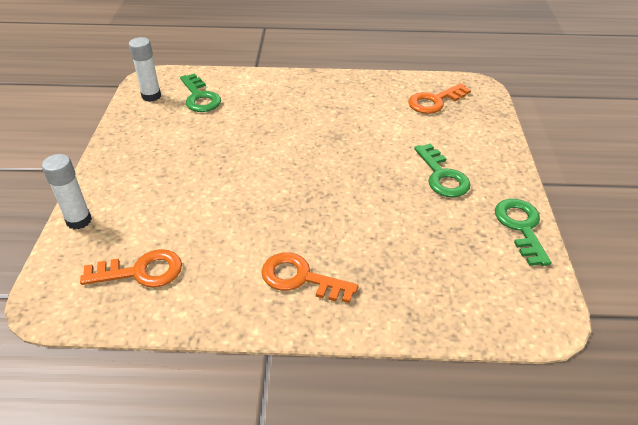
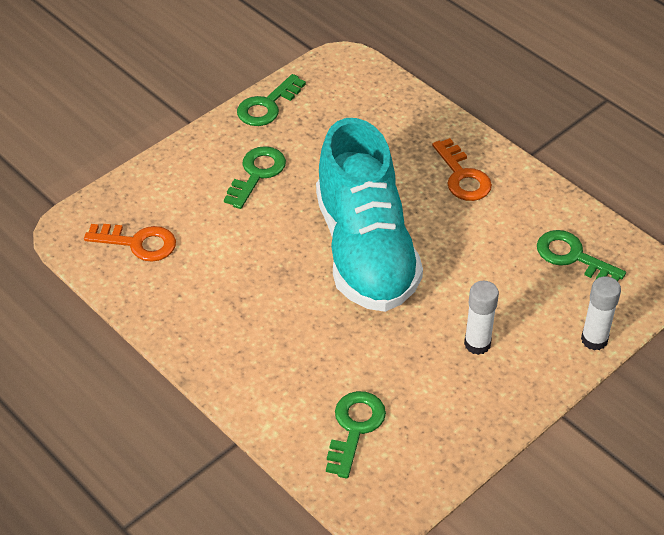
camera: 135 degrees left, 5 degrees up
orange key [80,249,182,288] -> green key [537,230,626,281]
white glue stick [129,37,161,102] -> white glue stick moved to [464,281,499,355]
none -> turquoise shoe [316,118,423,312]

